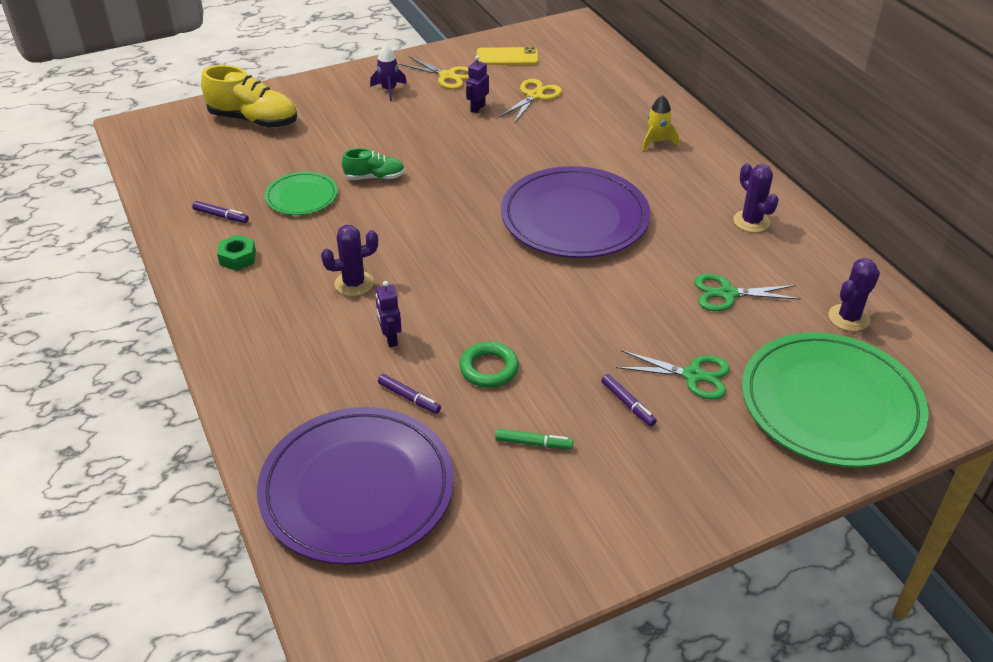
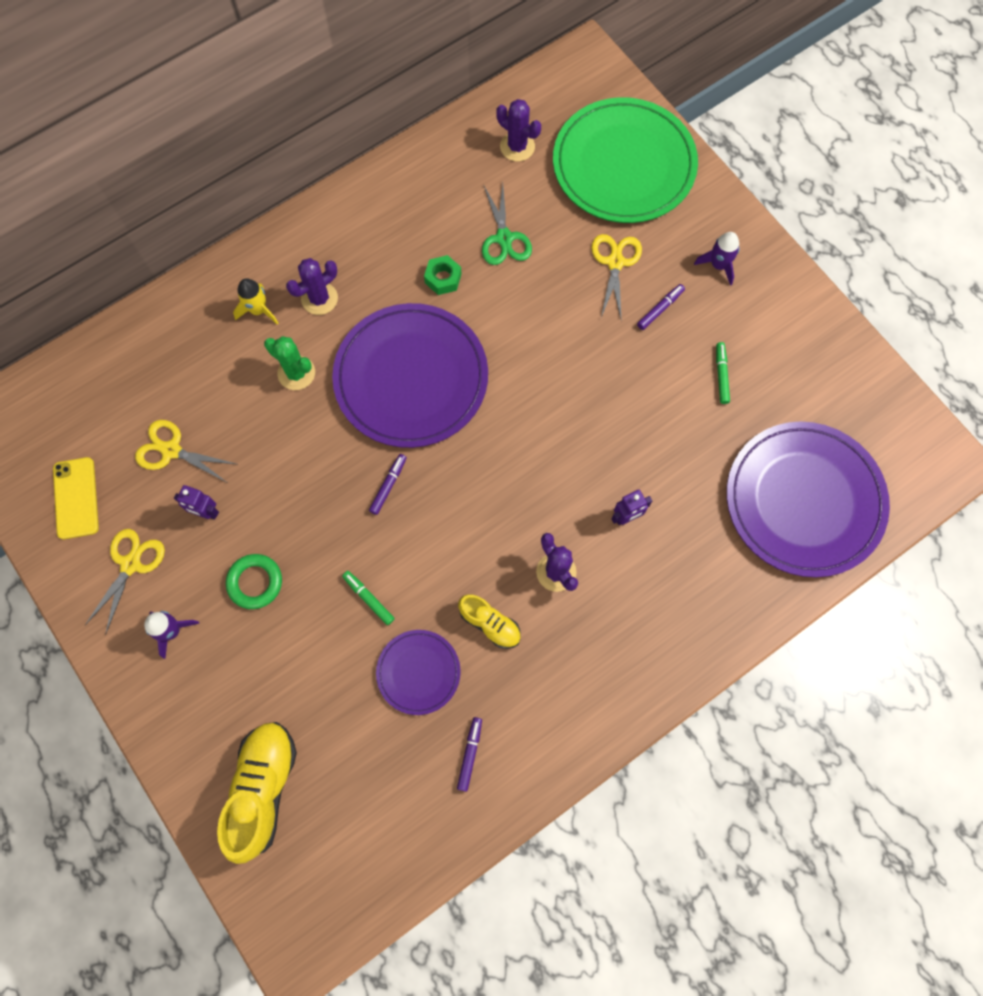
camera: 100 degrees left, 30 degrees up
green nut [217,235,256,271] -> green nut moved to [424,255,462,295]
green plate [265,172,338,215] -> purple plate [376,630,461,715]
green shoe [342,148,405,180] -> green marker [342,571,395,625]
purple marker [378,374,441,414] -> purple marker moved to [369,454,407,515]
green ring [459,342,519,387] -> green ring moved to [226,554,282,609]
green scissors [616,350,730,400] -> yellow scissors [592,234,642,318]
purple cactus [733,163,779,233] -> purple cactus moved to [286,258,338,315]
none -> green cactus [264,336,315,390]
none -> yellow shoe [458,594,521,649]
none -> purple rocket [694,232,740,286]

